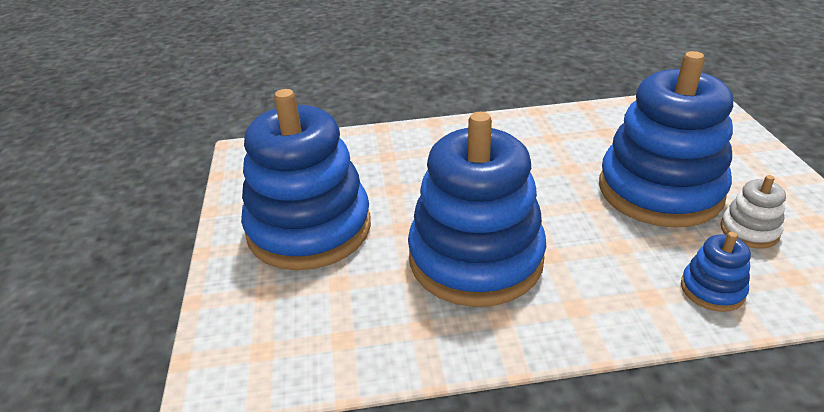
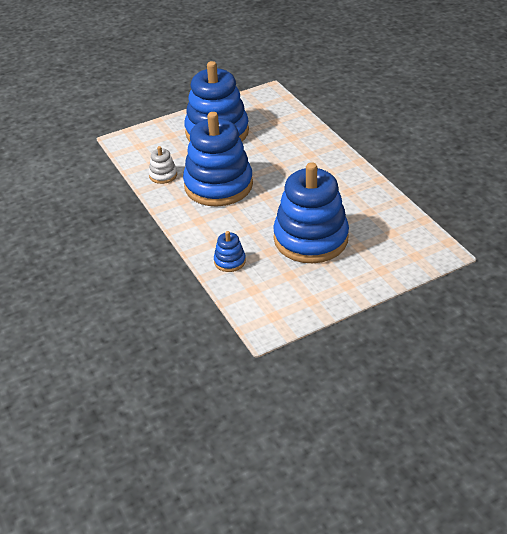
camera: 70 degrees right, 5 degrees up
white stacking toy [720,175,786,248] -> white stacking toy moved to [149,146,177,184]

